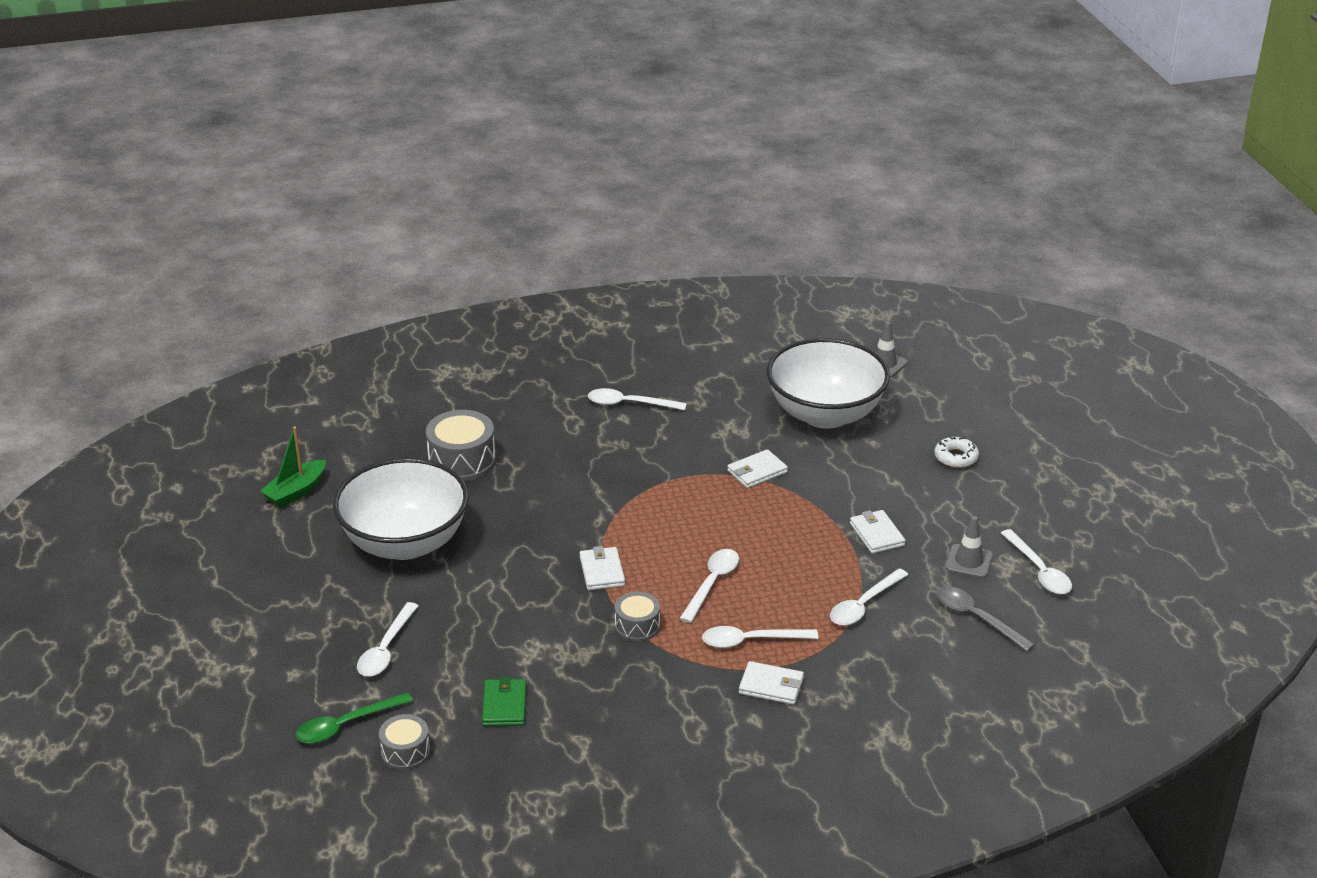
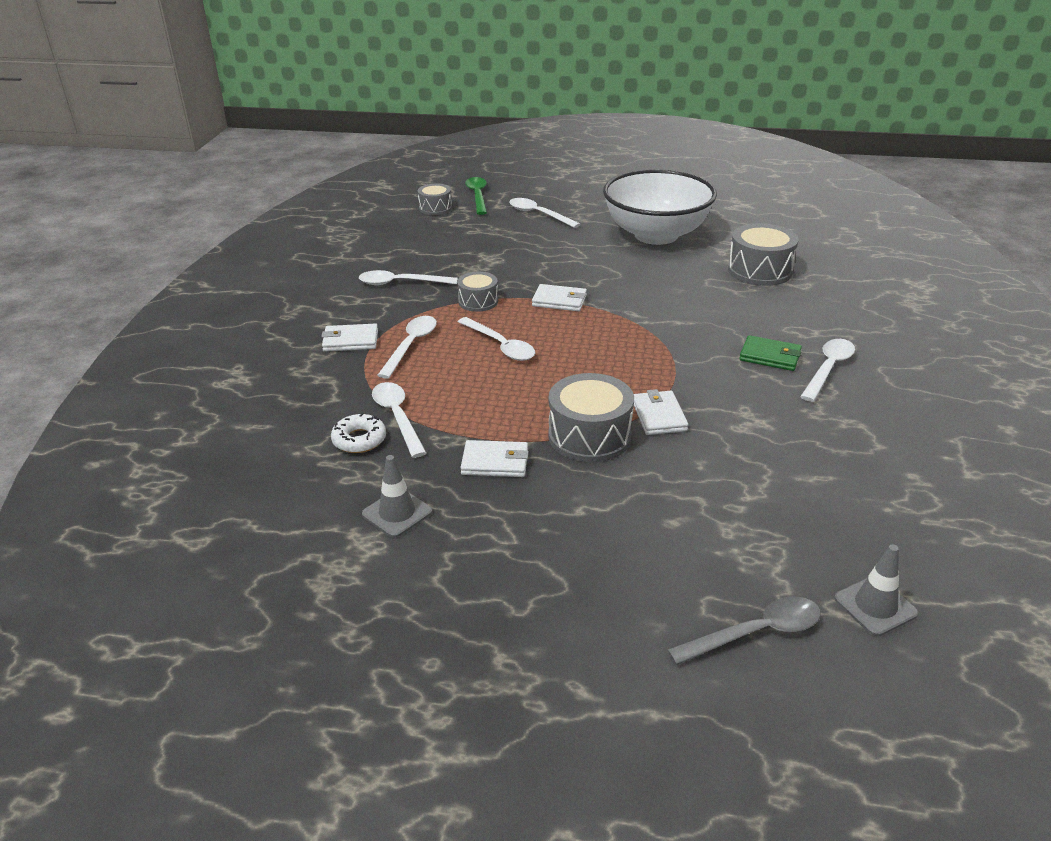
camera: 115 degrees right, 0 degrees up
green boat [260,426,326,508] -> none
green wallet [482,677,526,726] -> green wallet moved to [739,335,802,371]
white wallet [739,661,804,705] -> white wallet turned 45 degrees clockwise [321,323,378,352]
white bowl [767,338,890,429] -> none
white donut [934,436,979,468] -> white donut moved to [331,413,386,453]
grey spoon [936,586,1035,651] -> grey spoon moved to [667,596,821,665]
white spoon [1001,529,1072,594] -> white spoon moved to [359,270,458,285]
none -> grey drum [549,373,634,462]

